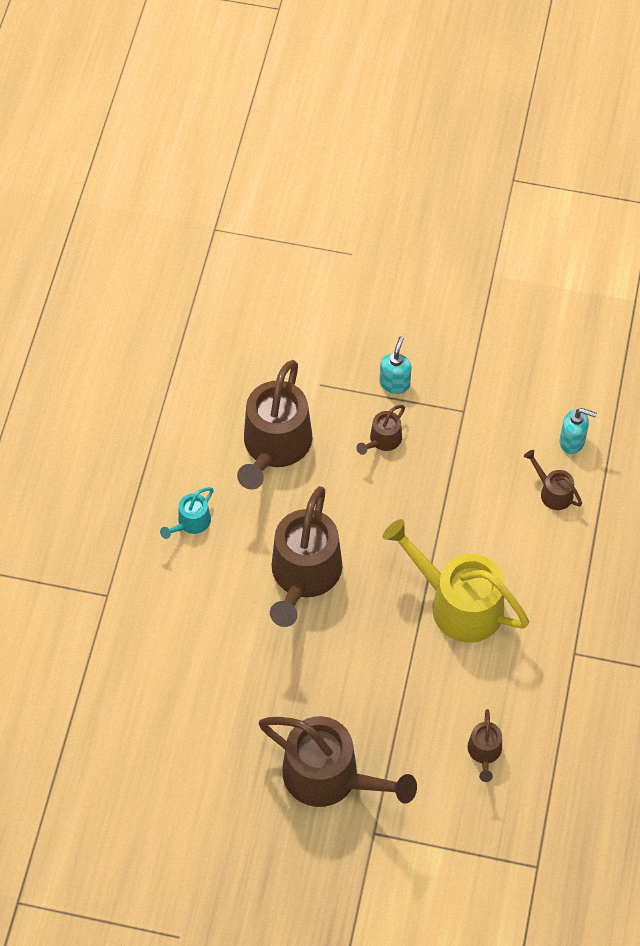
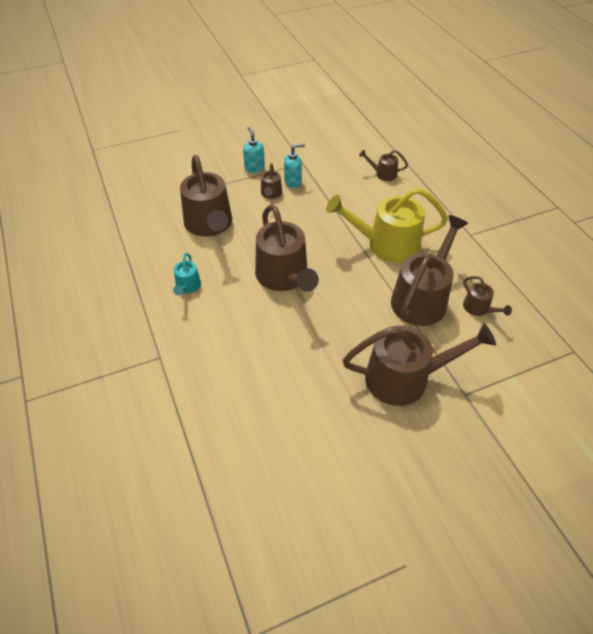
camera: 35 degrees left, 10 degrees down
turquoise soap dispenser [560,408,597,454] -> turquoise soap dispenser moved to [284,144,305,188]
none -> brown watering can [391,215,468,326]

